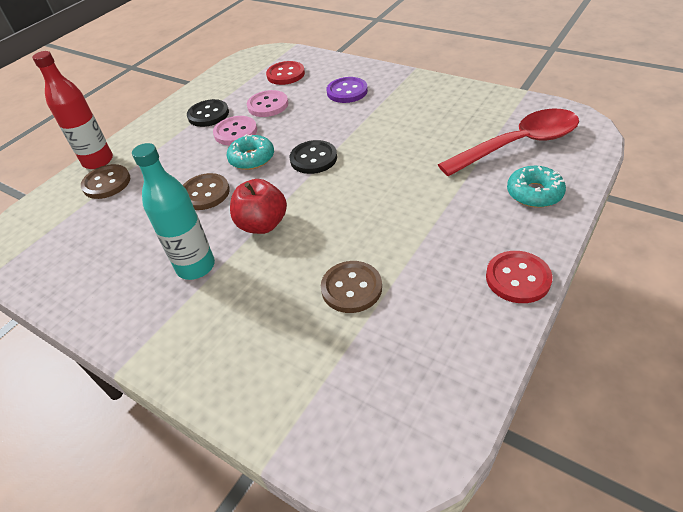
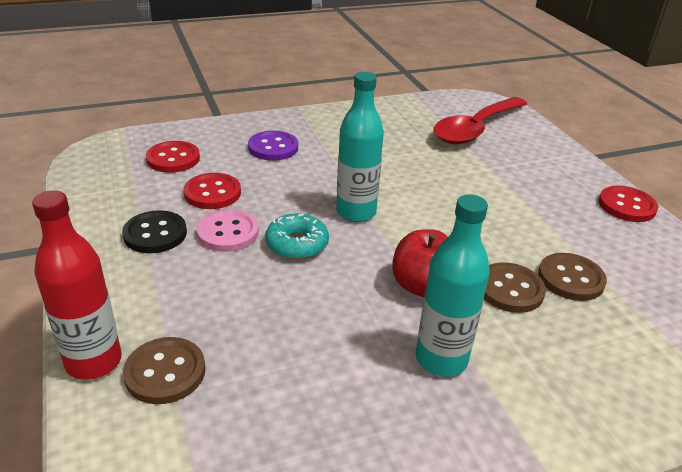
camera: 60 degrees left, 10 degrees down
brown button [183,173,230,210] -> brown button moved to [484,262,546,313]
pink button [247,90,288,117] -> red button [184,173,241,209]
black button [290,140,337,174] -> turquoise bottle [336,72,384,222]
red spoon [438,109,579,176] -> red spoon turned 150 degrees counterclockwise [433,97,527,144]
turquoise donut [507,166,566,208] -> none

